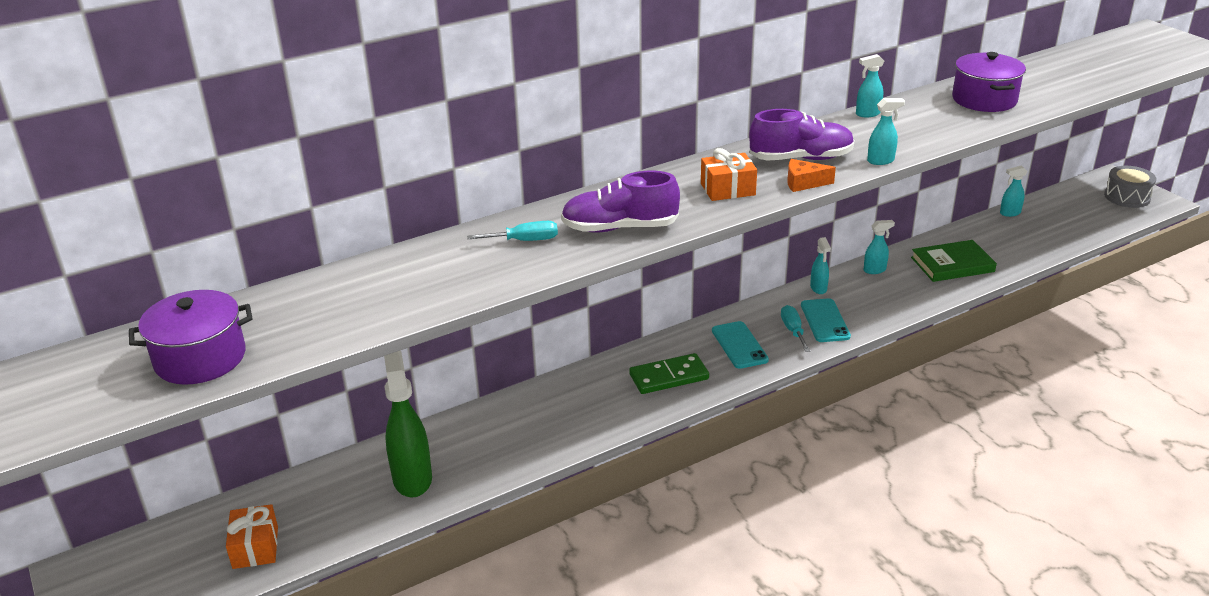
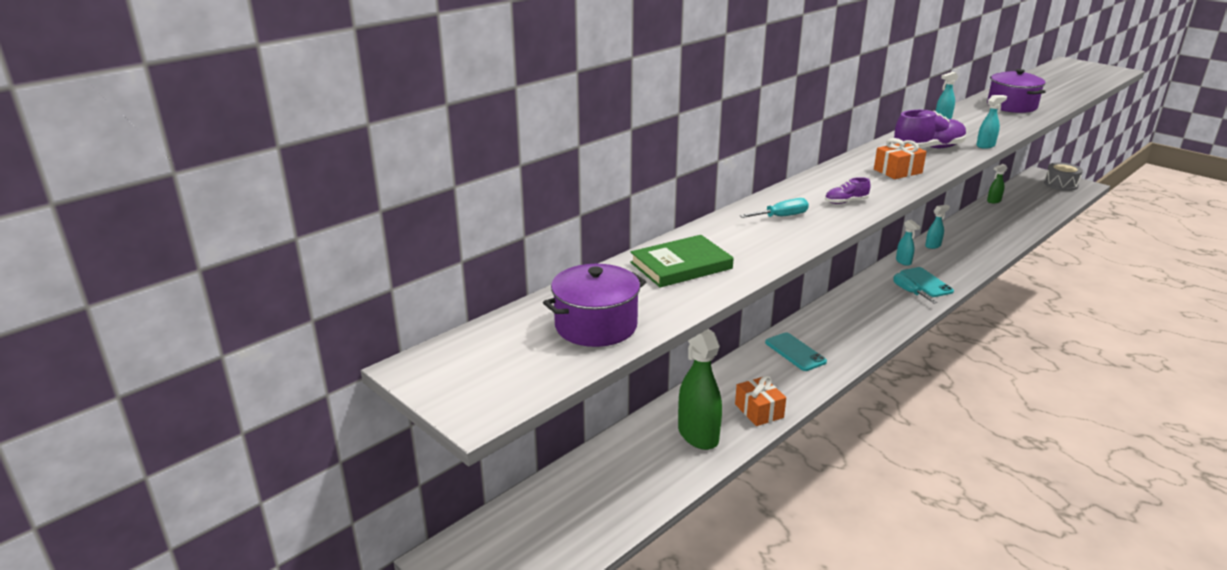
camera: 15 degrees left, 5 degrees down
orange gift [226,504,278,569] -> orange gift moved to [735,376,786,426]
purple shoe [561,171,680,232] -> purple shoe [825,177,871,204], size x0.50
green domino [629,353,709,394] -> none
turquoise phone [712,321,769,369] -> turquoise phone moved to [765,332,827,371]
orange cheese [787,159,836,192] -> none
green book [911,240,997,282] -> green book moved to [630,235,734,288]
turquoise spray bottle [1000,166,1027,217] -> green spray bottle [987,164,1007,203]

